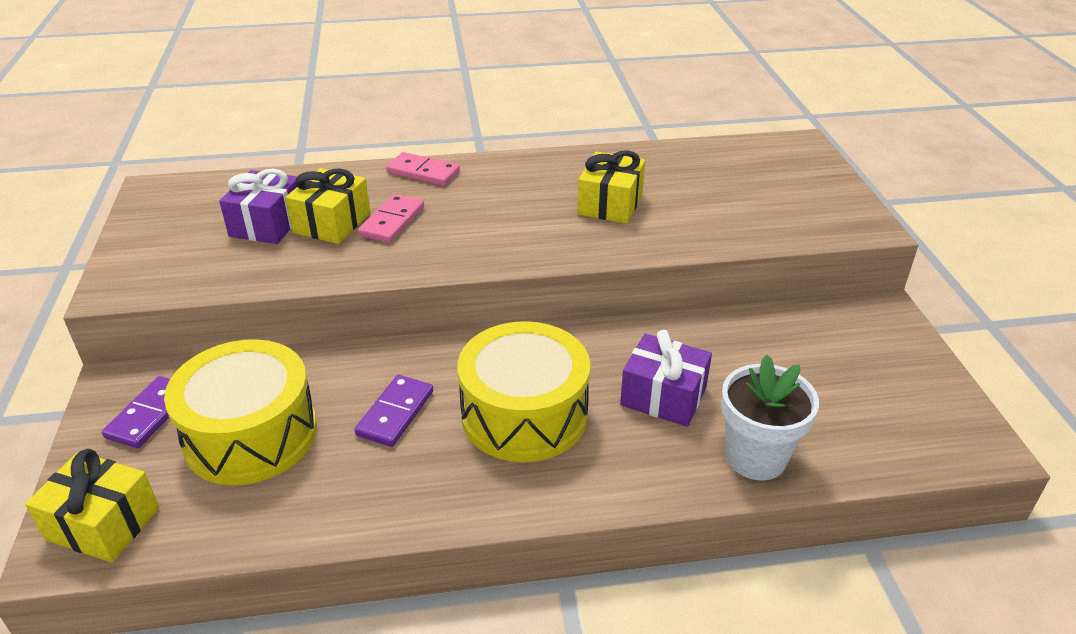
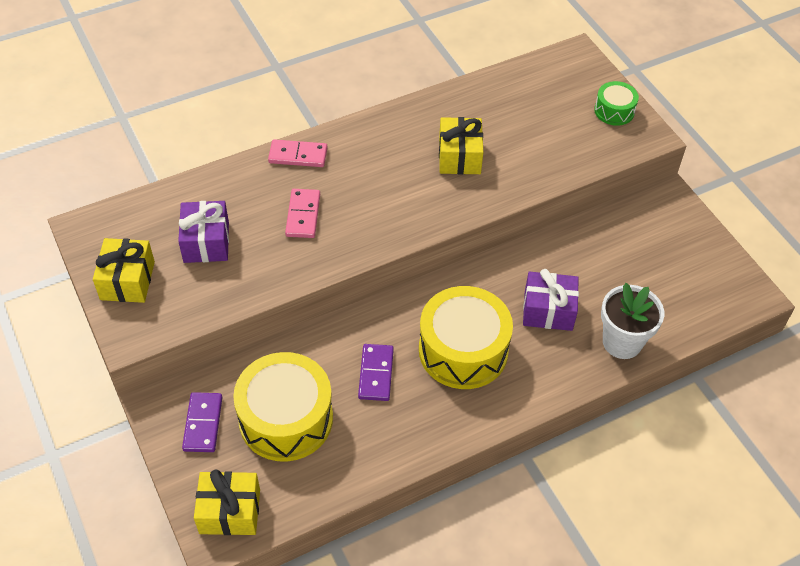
camera: 20 degrees left, 15 degrees up
yellow gift [285,168,370,244] -> yellow gift moved to [93,238,155,303]
none -> green drum [594,81,639,126]

